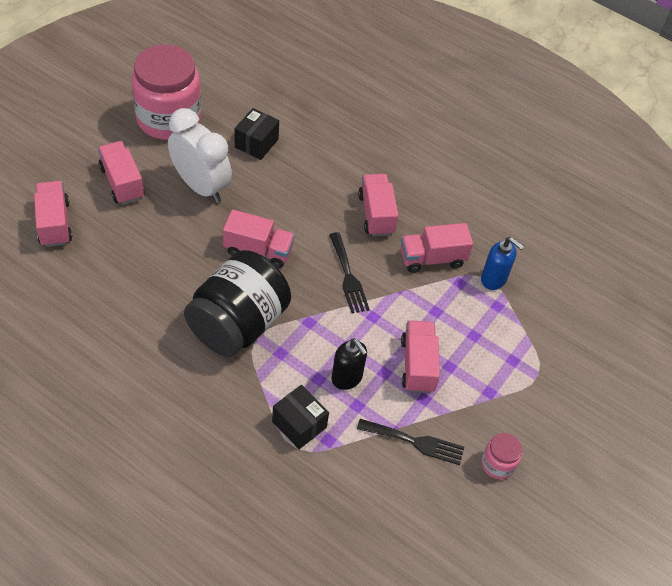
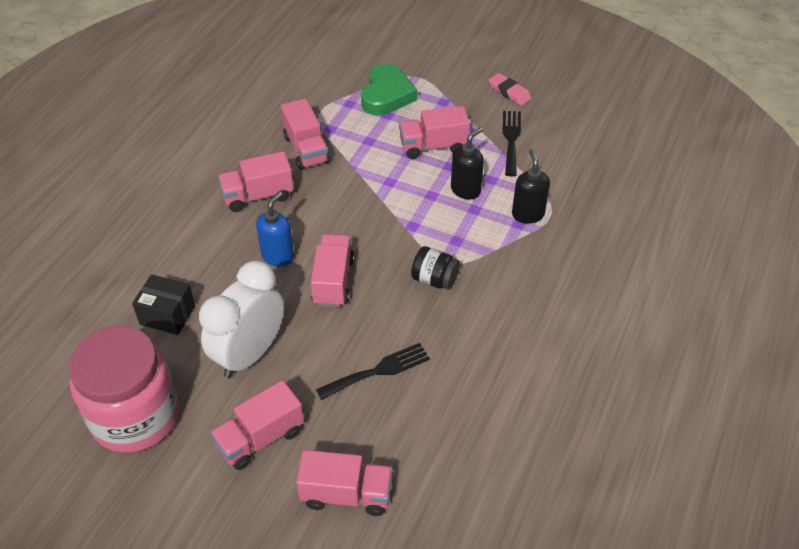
camera: 95 degrees left, 5 degrees down
pink truck [34,181,72,247] -> pink truck turned 150 degrees counterclockwise [296,450,393,516]
black jar [184,250,291,357] -> black jar [411,246,460,290], size x0.44
black box [272,385,329,449] -> black soap dispenser [512,149,550,224]
black fork [329,232,370,313] -> black fork moved to [316,343,430,400]
blue soap dispenser [481,237,524,290] -> blue soap dispenser moved to [256,192,294,267]
pink jar [481,433,522,479] -> pink eraser [488,73,532,106]
none -> green heart [361,64,417,116]

